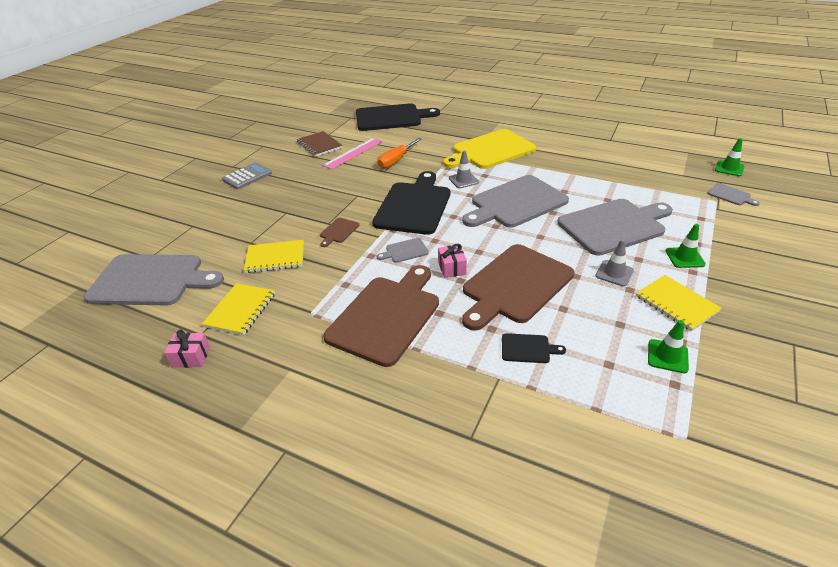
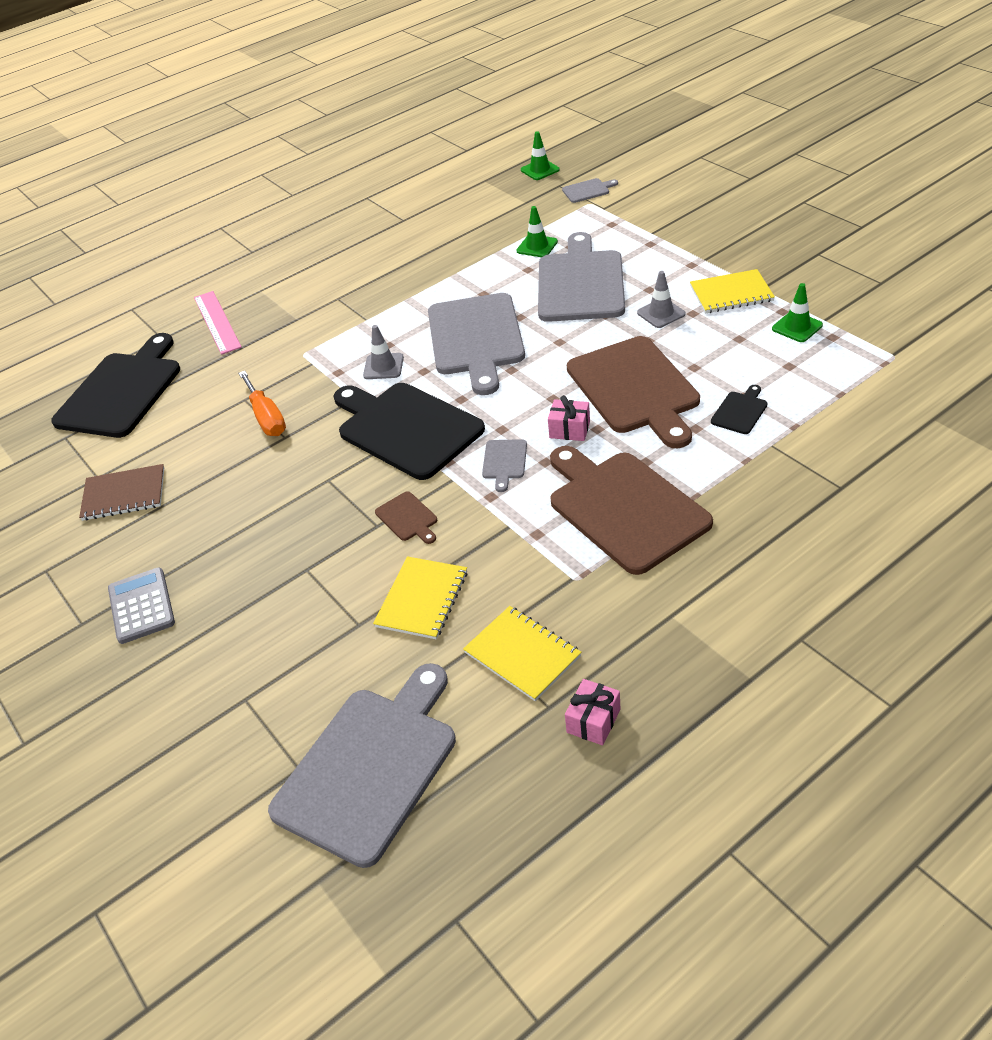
camera: 60 degrees left, 5 degrees up
pink ruler [322,138,383,170] -> pink ruler moved to [194,291,242,355]
yellow cutting board [443,129,536,169] -> none
green traffic cone [666,224,706,268] -> green traffic cone moved to [517,206,558,257]

